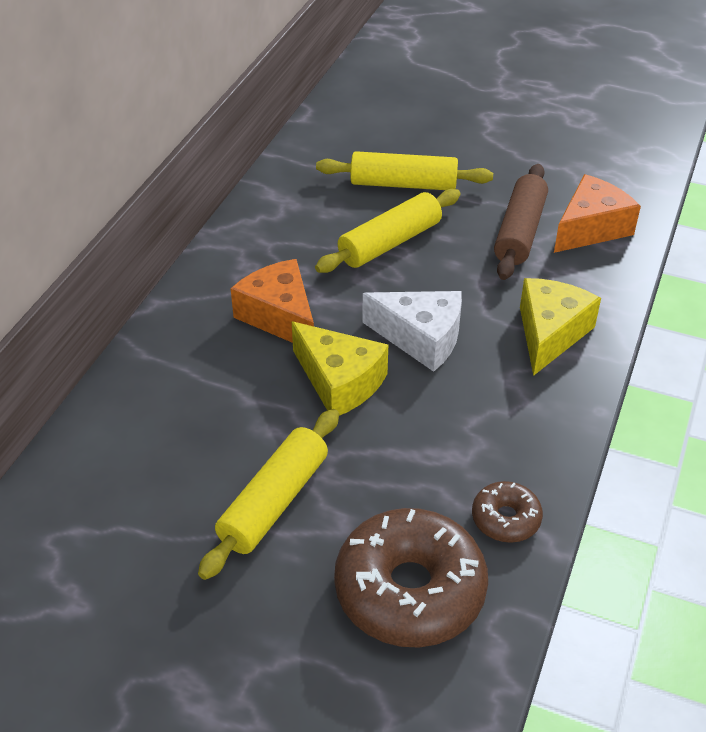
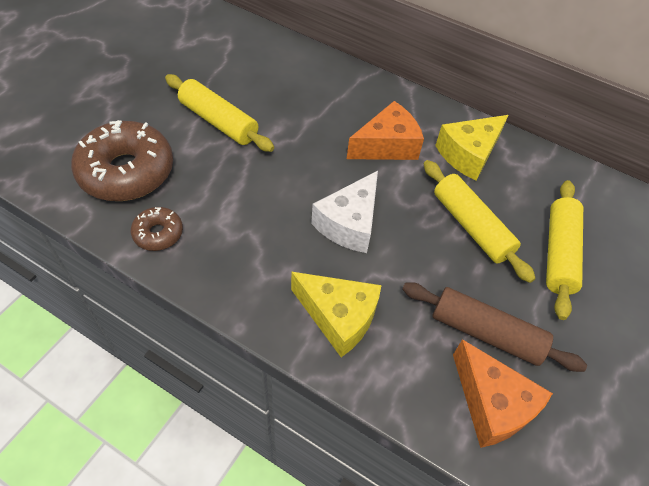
camera: 95 degrees right, 10 degrees up
yellow cheese [292,322,388,416] -> yellow cheese moved to [435,115,508,181]

